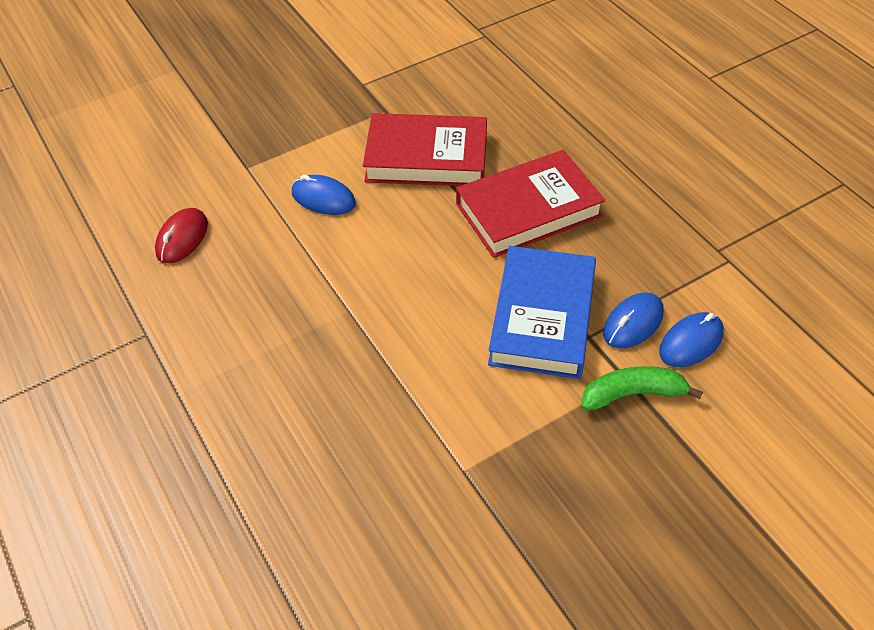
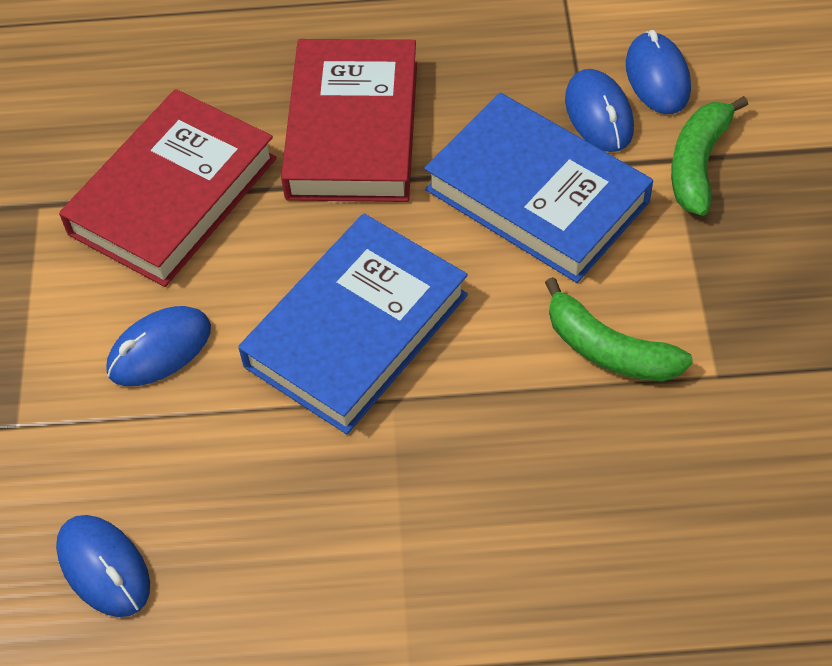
camera: 60 degrees left, 5 degrees up
red mouse [155,208,208,264] -> blue mouse [56,515,150,617]
none -> blue book [238,214,468,434]
none -> green banana [545,277,693,381]

